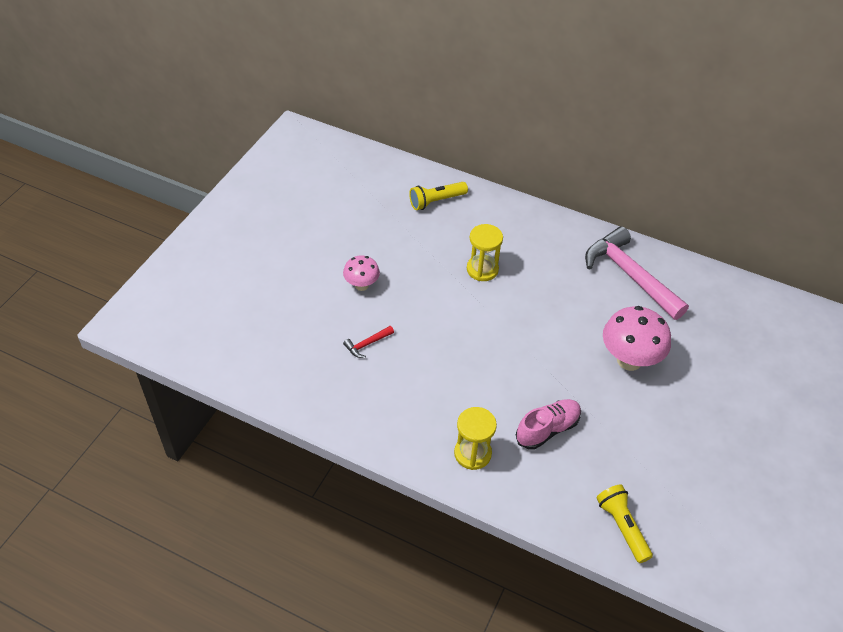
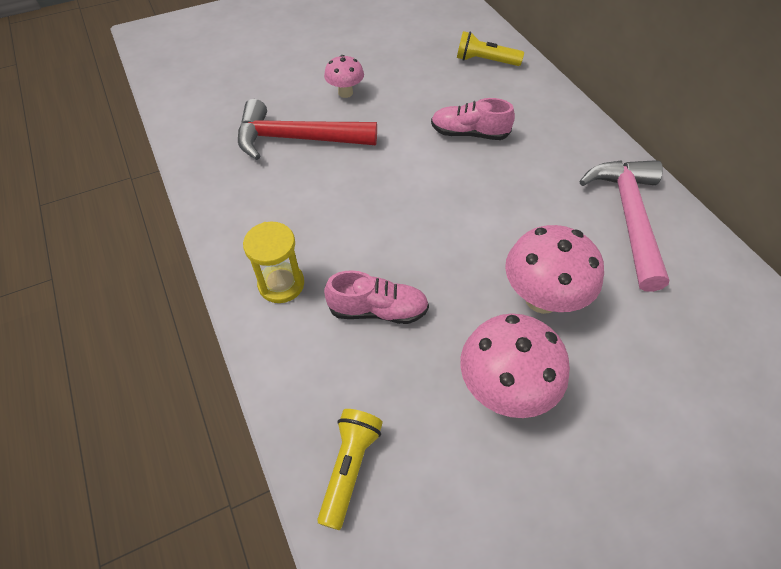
camera: 40 degrees right, 5 degrees up
red hammer [343,326,394,358] -> red hammer [238,99,377,160], size x2.47
yellow hourglass [467,224,503,281] -> pink shoe [431,98,515,140]
none -> pink mushroom [460,313,570,418]

